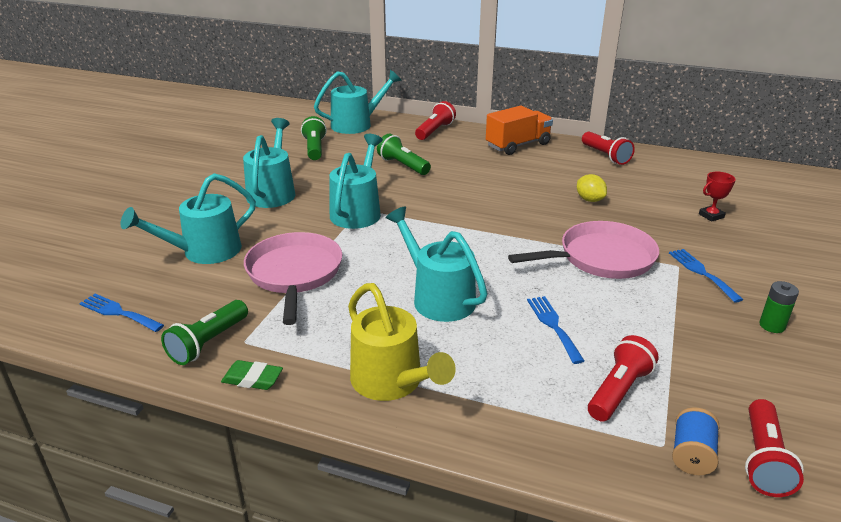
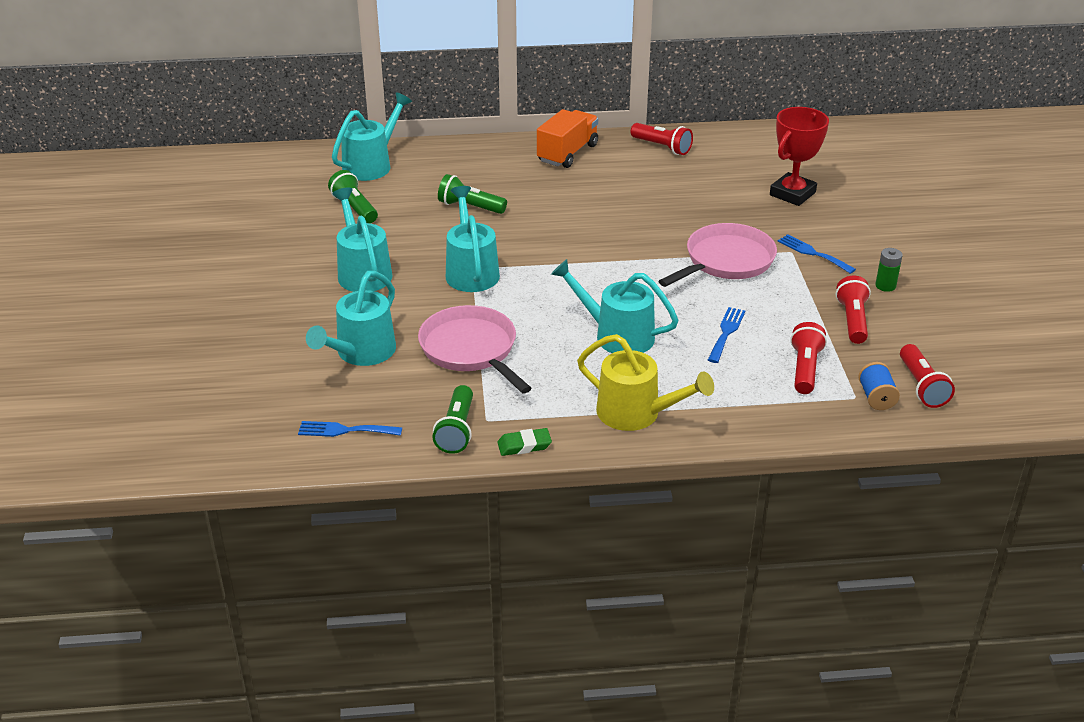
camera: 25 degrees left, 5 degrees up
red flashlight [415,101,456,140] -> red flashlight moved to [836,276,871,344]
blue fork [527,296,585,364] -> blue fork turned 60 degrees clockwise [708,307,745,363]
yellow lemon [577,174,607,202] -> none
red trophy [699,172,736,222] -> red trophy [770,107,829,206], size x2.01

